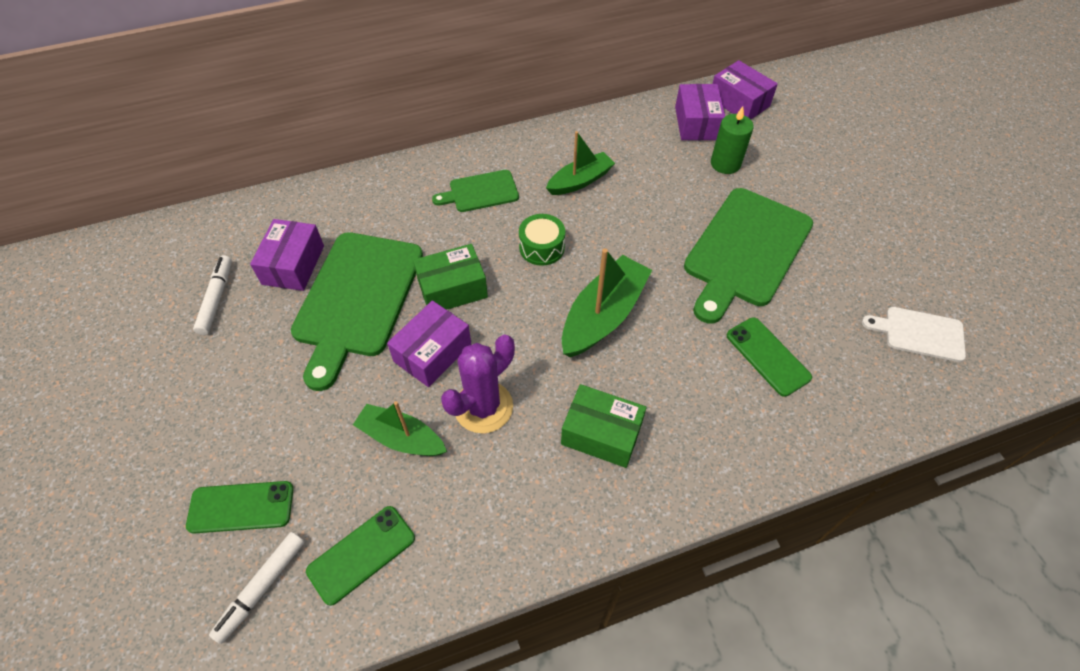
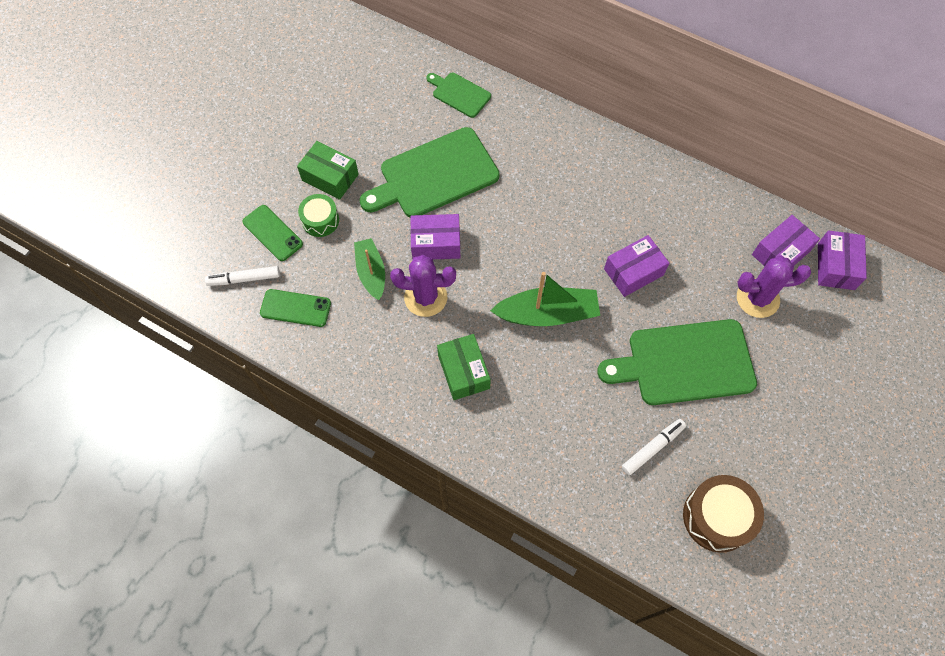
camera: 50 degrees right, 10 degrees up
white marker [193,255,232,335] -> white marker moved to [622,419,686,475]
purple box [250,219,324,291] -> purple box moved to [604,235,669,297]
green box [413,244,488,310] -> green box moved to [297,141,359,200]
green cutting board [432,170,519,212] -> green cutting board moved to [426,73,491,118]
green drum [519,214,565,266] -> green drum moved to [298,194,339,237]
green boat [546,131,615,195] -> none
green candle [711,106,754,174] -> purple cactus [737,256,811,318]
green phone [727,317,812,397] -> none
white cutting board [862,307,966,362] -> brown drum [683,475,764,553]

